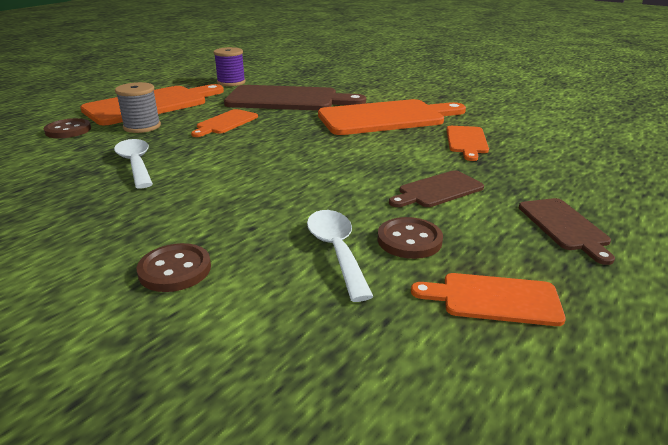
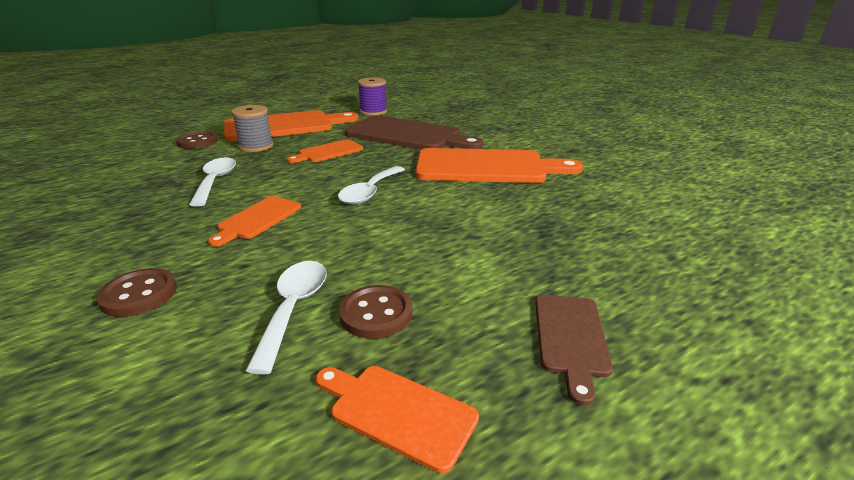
camera: 20 degrees right, 0 degrees up
brown cutting board [389,170,484,207] -> none
orange cutting board [447,126,489,161] -> orange cutting board moved to [208,196,301,247]
none -> white spoon [338,166,405,205]

